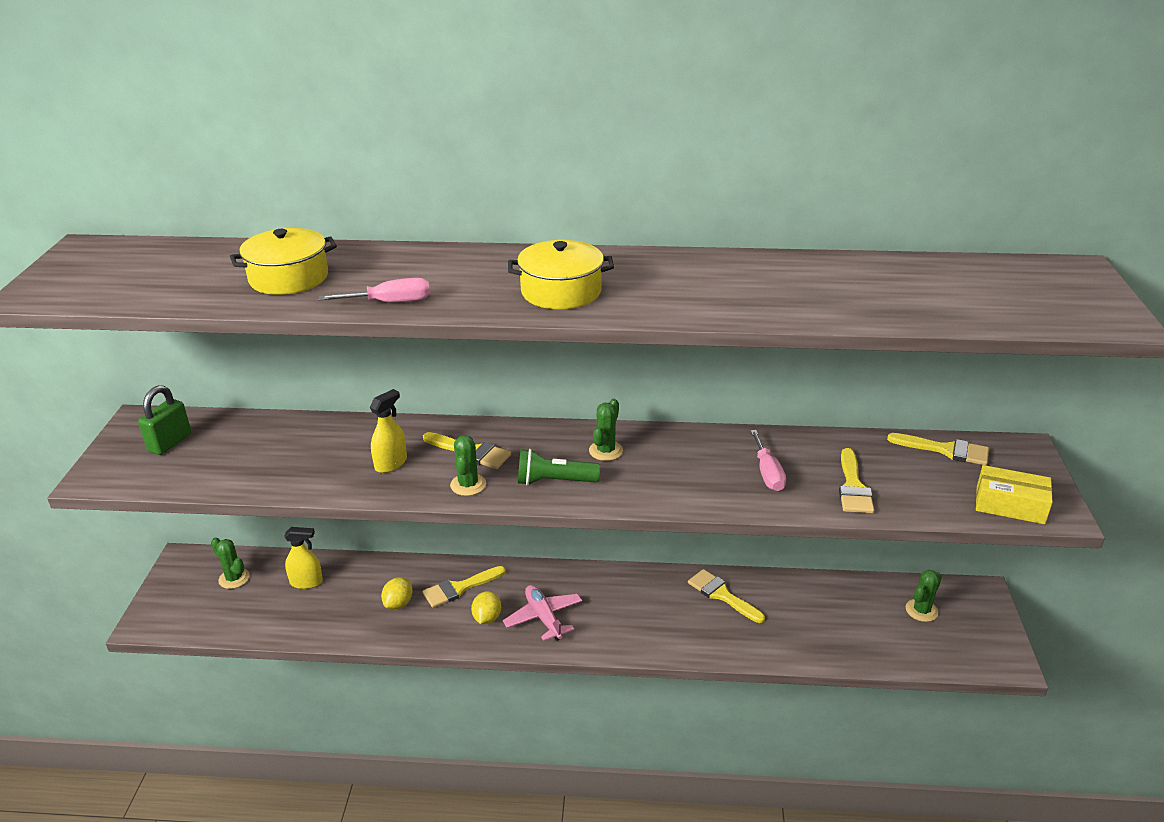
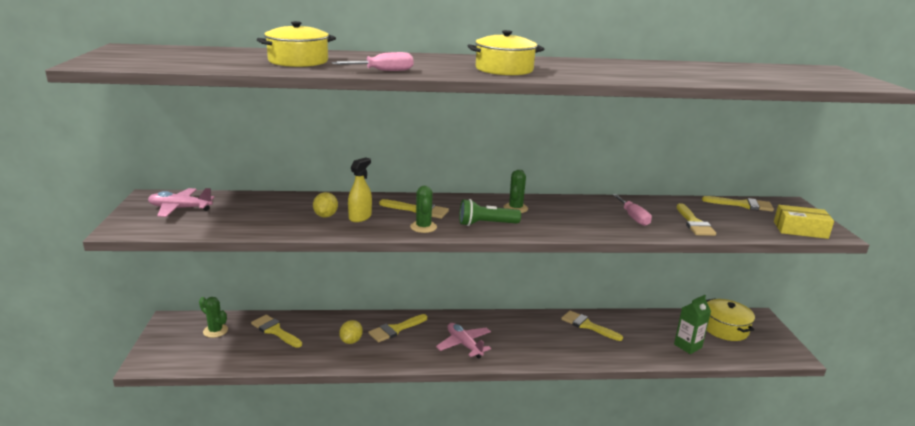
camera: 10 degrees left, 10 degrees down
green padlock [138,385,191,455] -> pink plane [148,188,215,217]
yellow spray bottle [284,527,323,589] -> yellow brush [251,315,302,348]
yellow lemon [471,591,501,624] -> yellow lemon moved to [313,192,338,217]
green cactus [906,570,942,622] -> yellow pot [706,298,755,341]
none -> green carton [674,295,711,354]

